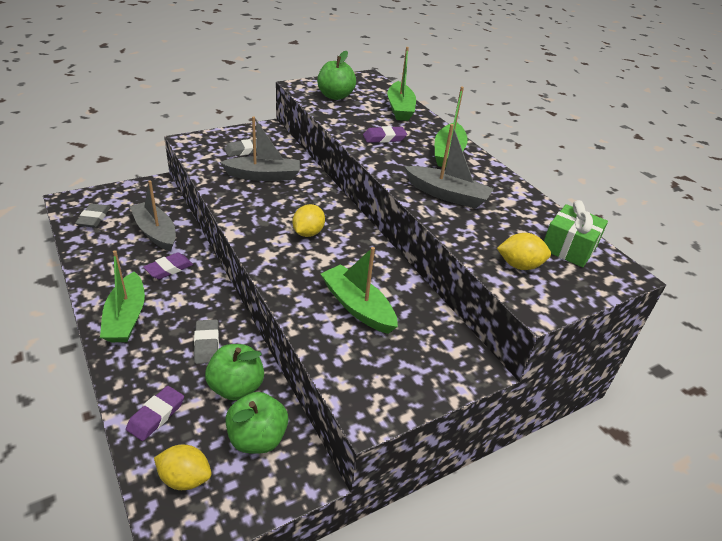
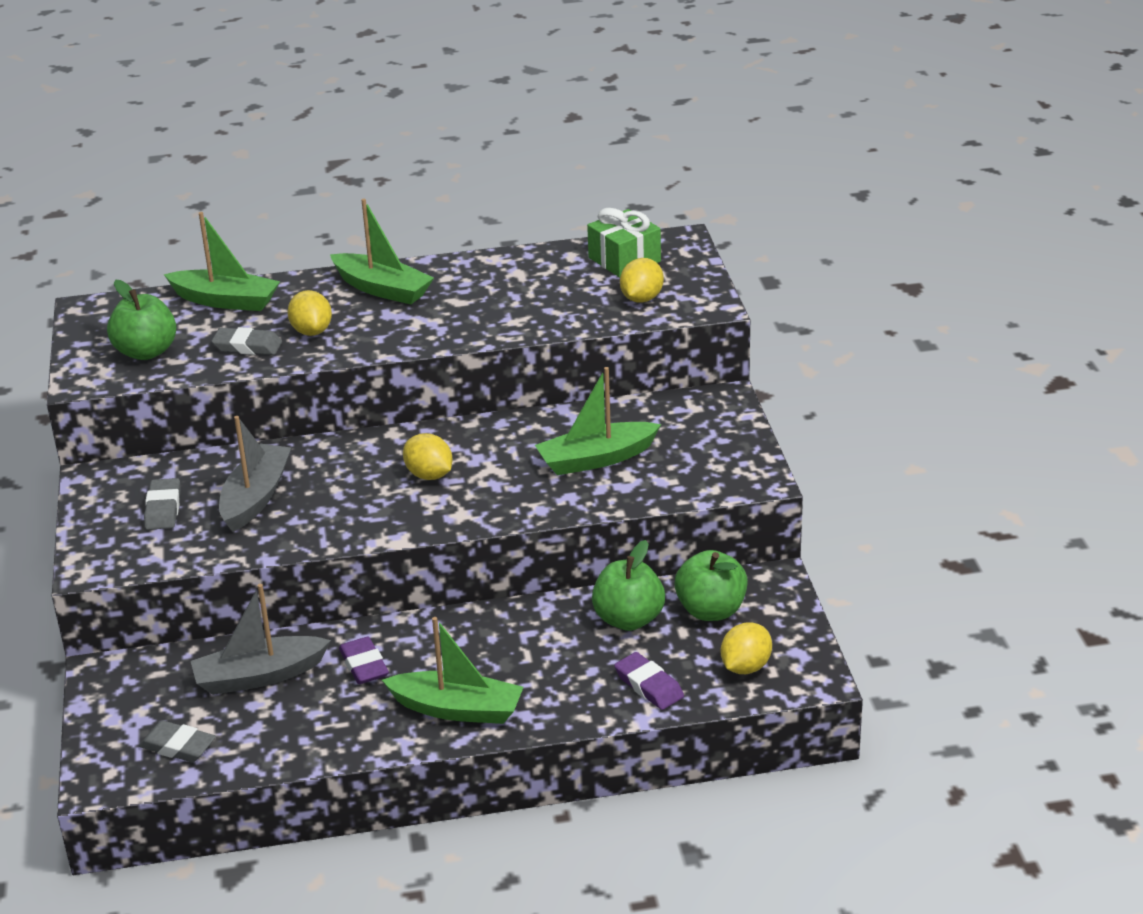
camera: 65 degrees left, 5 degrees down
grey eraser [194,319,219,364] -> grey eraser moved to [211,327,282,355]
purple eraser [363,126,407,143] -> yellow lemon [287,290,332,336]
grey boat [404,124,494,209] -> none

